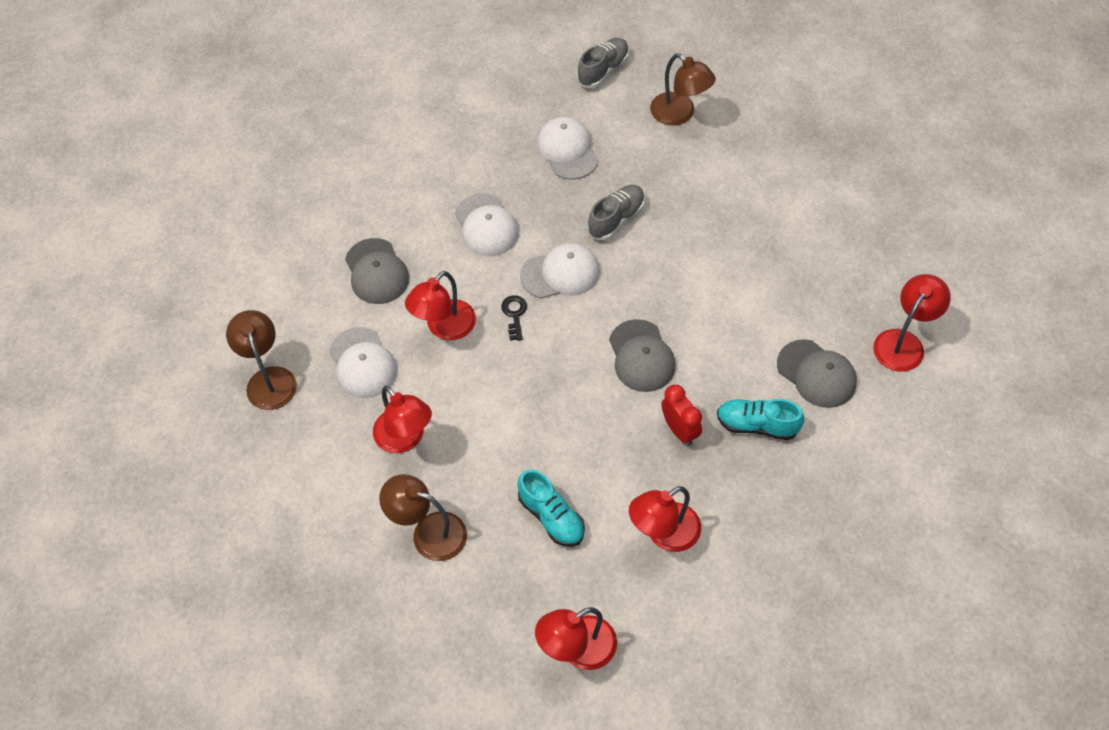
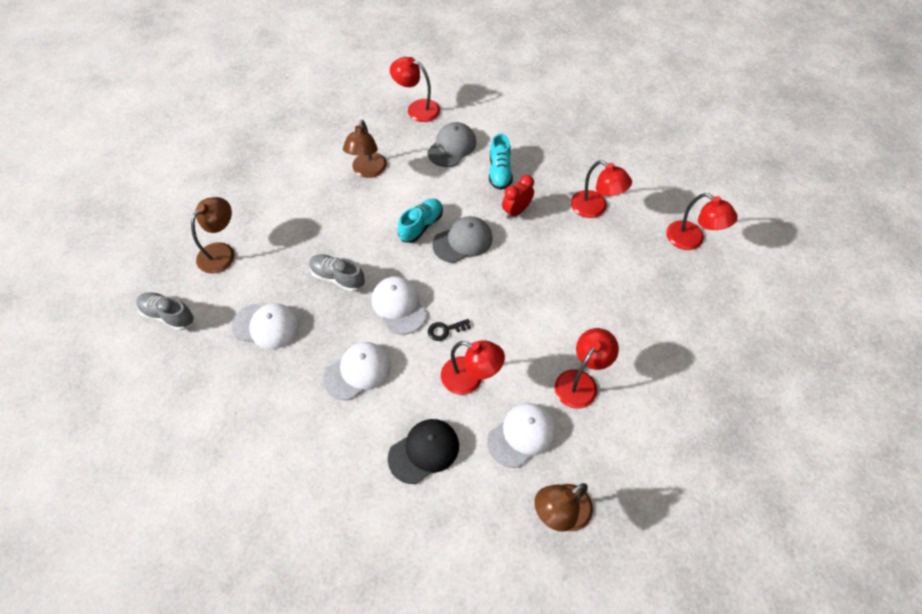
camera: 105 degrees left, 0 degrees up
grey cap [345,238,409,304] -> black cap [388,419,459,484]
brown lamp [379,474,467,561] -> brown lamp moved to [343,120,387,178]
turquoise shoe [518,469,585,547] -> turquoise shoe moved to [398,199,443,243]
white cap [537,117,599,180] -> white cap turned 135 degrees counterclockwise [232,303,300,349]

